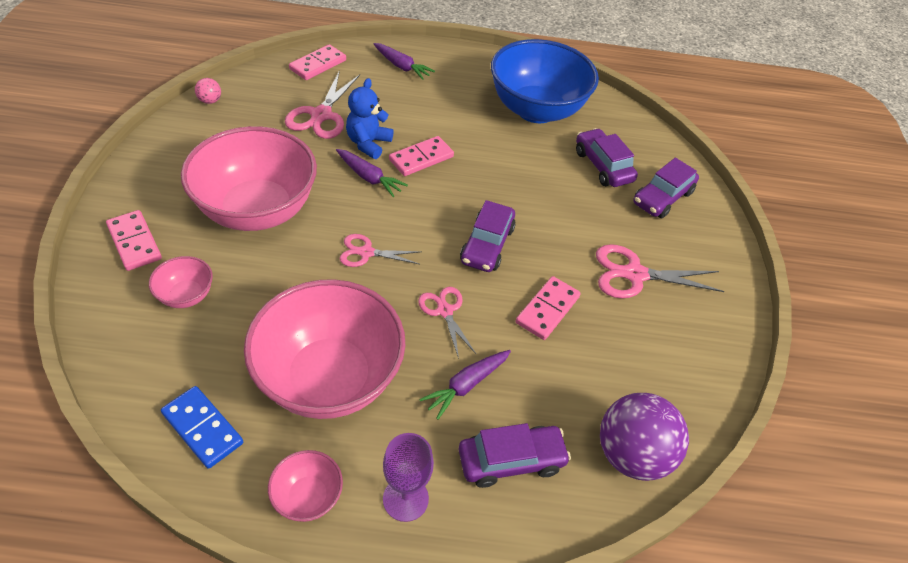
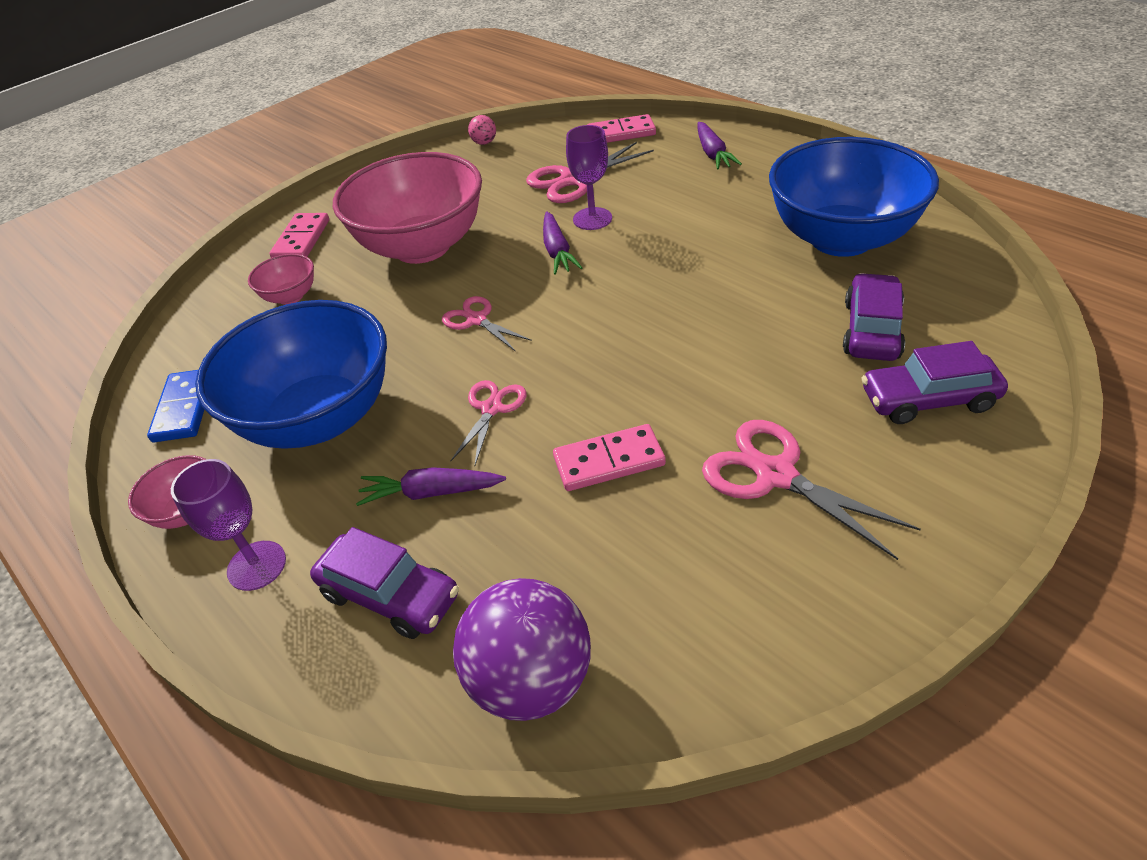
camera: 50 degrees right, 5 degrees down
pink bowl [244,279,406,419] -> blue bowl [195,300,387,448]
blue teddy bear [346,78,394,159] -> purple goblet [566,125,612,230]
pink domino [389,136,454,176] -> none
purple car [460,200,516,272] -> none

